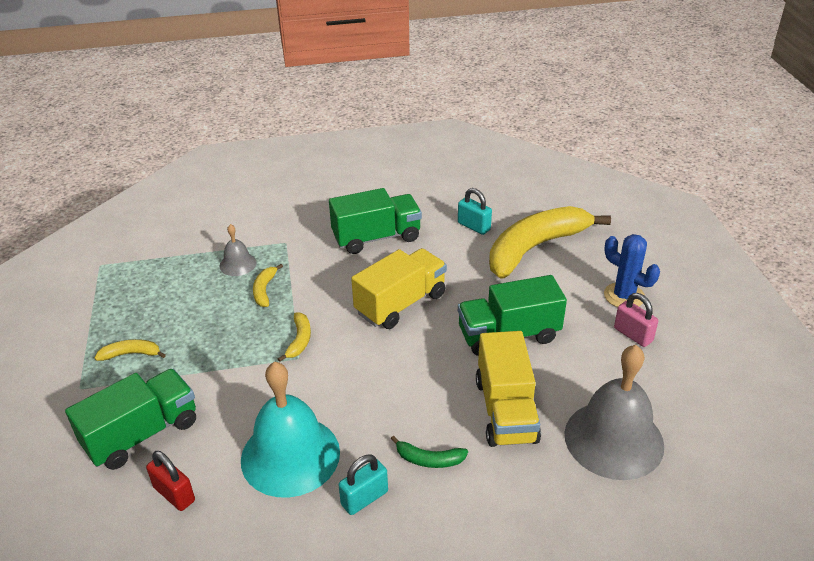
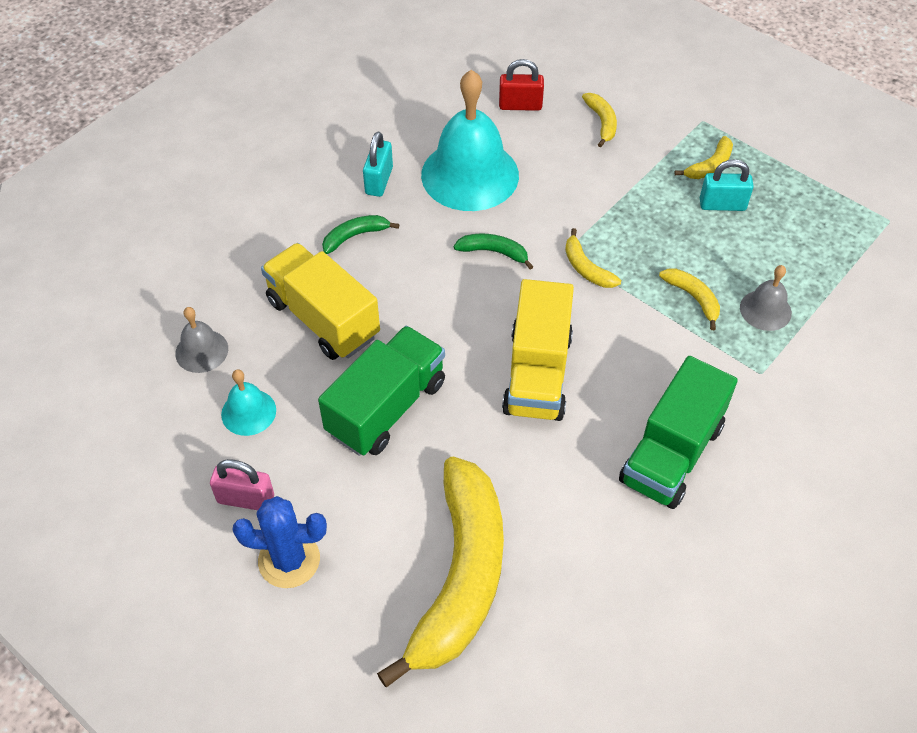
camera: 140 degrees right, 15 degrees up
green truck [65,369,196,470] -> yellow banana [582,93,617,147]
turquoise padlock [458,188,492,235] -> turquoise padlock moved to [700,159,754,211]
grey bell [565,345,664,480] -> grey bell [175,307,228,373], size x0.48
none -> turquoise bell [221,369,276,436]
none -> green banana [454,234,534,269]

